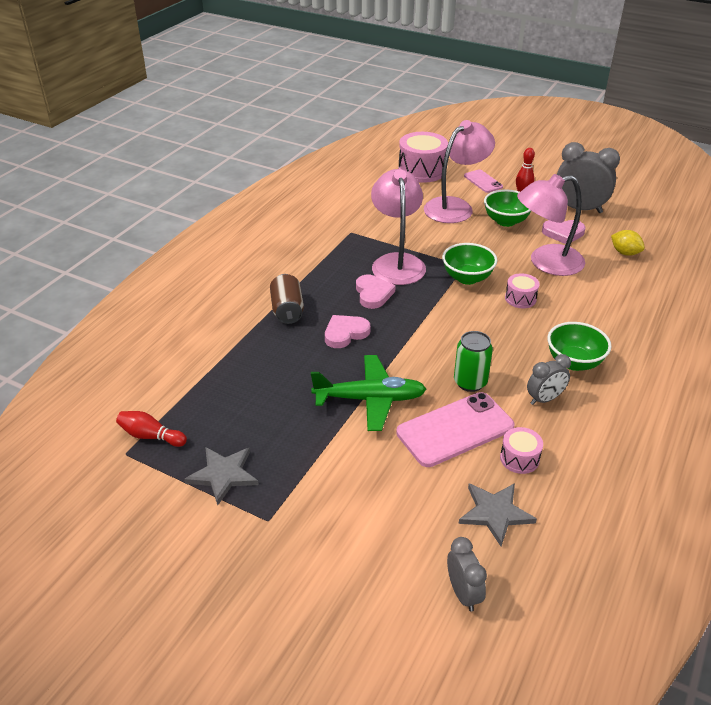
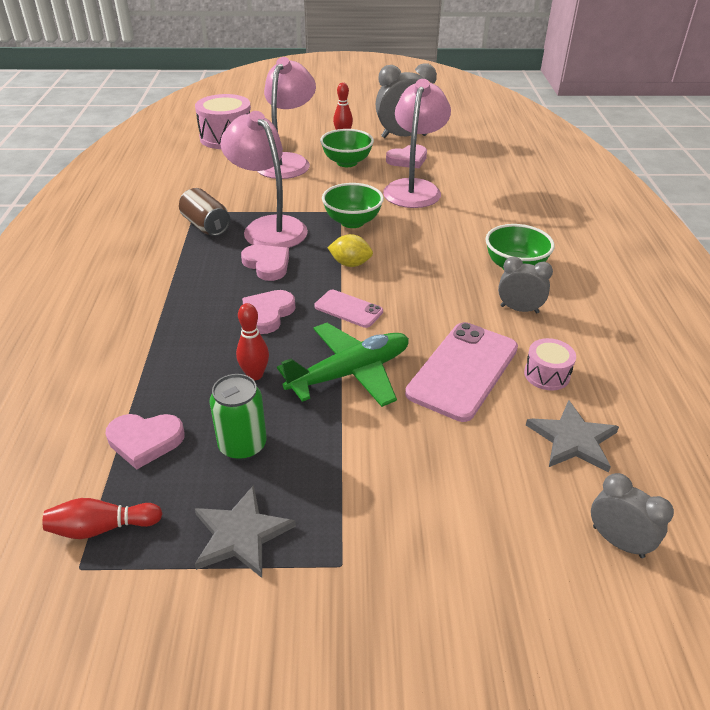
camera: 30 degrees left, 0 degrees up
brown can [270,274,304,324] -> brown can moved to [179,188,230,236]
green can [454,331,493,392] -> green can moved to [209,374,267,460]
pink phone [464,169,503,193] -> pink phone moved to [314,290,383,328]
pink drum [505,273,539,308] -> none
pink lamp [517,174,585,276] -> pink lamp turned 150 degrees clockwise [383,79,451,208]
grey clock [527,354,571,405] -> grey clock turned 105 degrees counterclockwise [498,257,553,314]
yellow lemon [611,230,645,256] -> yellow lemon moved to [327,234,373,267]
none -> pink heart [105,414,185,470]
none -> red bowling pin [236,303,269,380]

